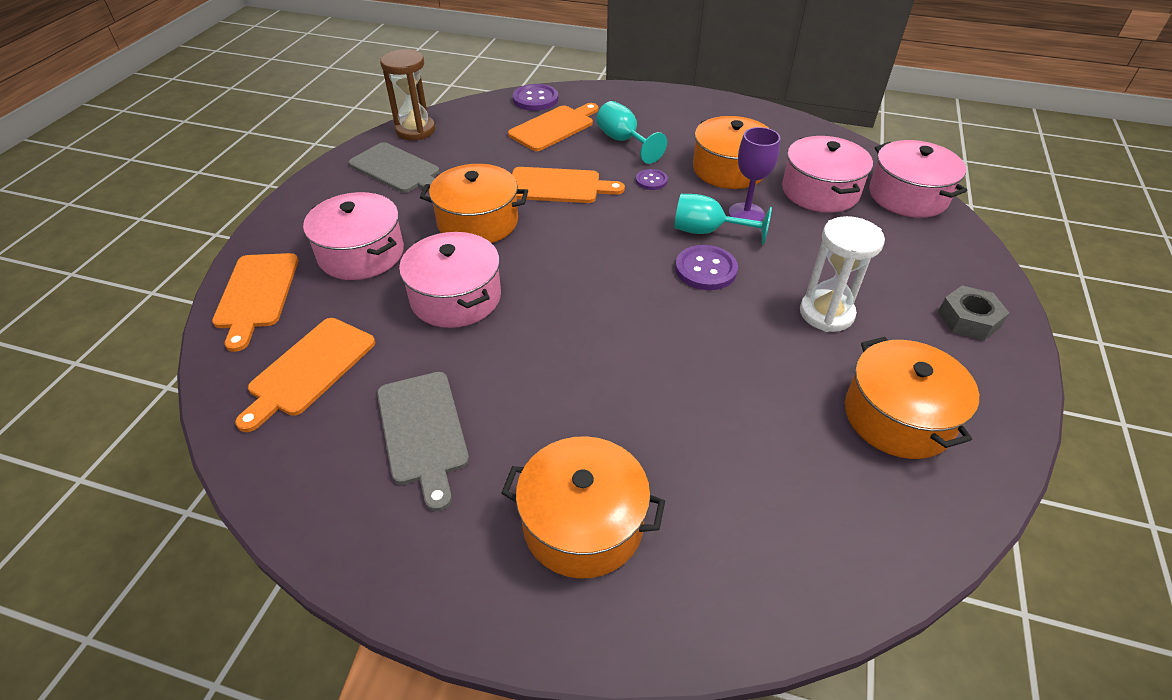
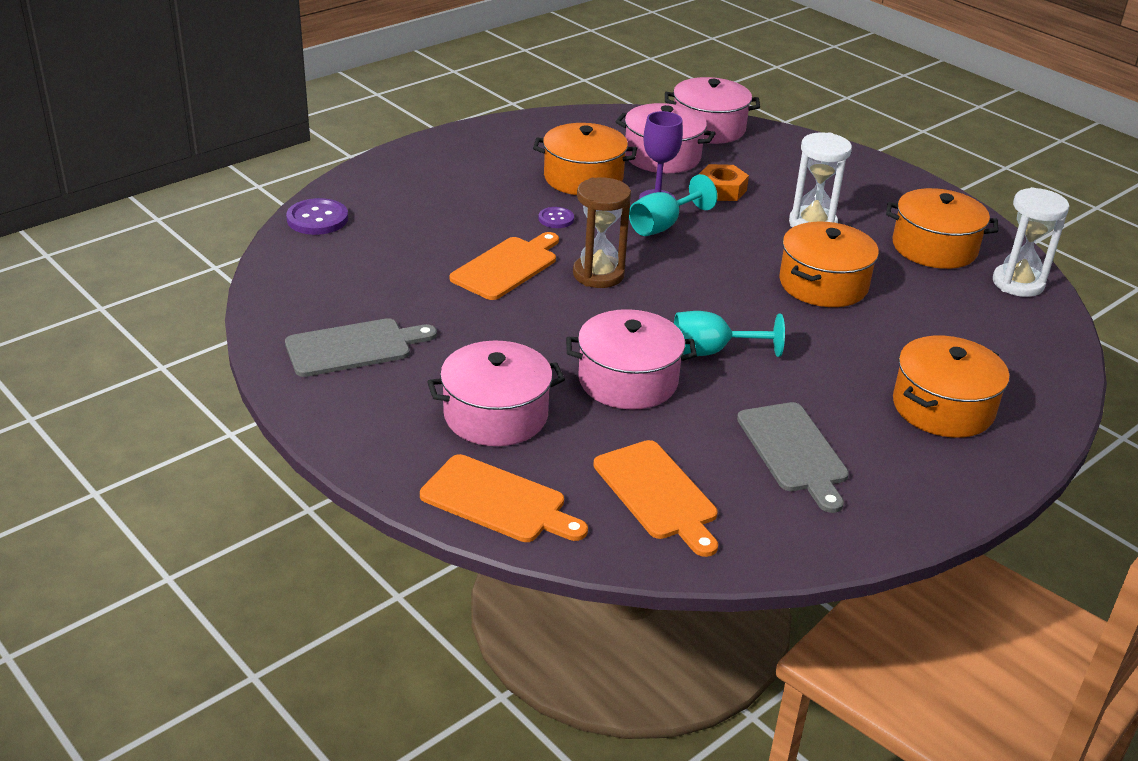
camera: 60 degrees left, 10 degrees down
grey cutting board [377,372,469,511] -> grey cutting board turned 60 degrees clockwise [737,402,849,513]
brown hourglass [380,49,435,140] -> brown hourglass moved to [573,177,631,288]
orange pot [420,164,528,243] -> orange pot moved to [779,222,879,307]
orange cutting board [508,103,599,151] -> none
turquoise goblet [596,101,667,164] -> turquoise goblet moved to [674,311,785,357]
purple button [675,245,738,290] -> none
grey nut [938,285,1009,341] -> none
none -> orange nut [699,164,749,201]
none -> white hourglass [993,187,1070,297]

